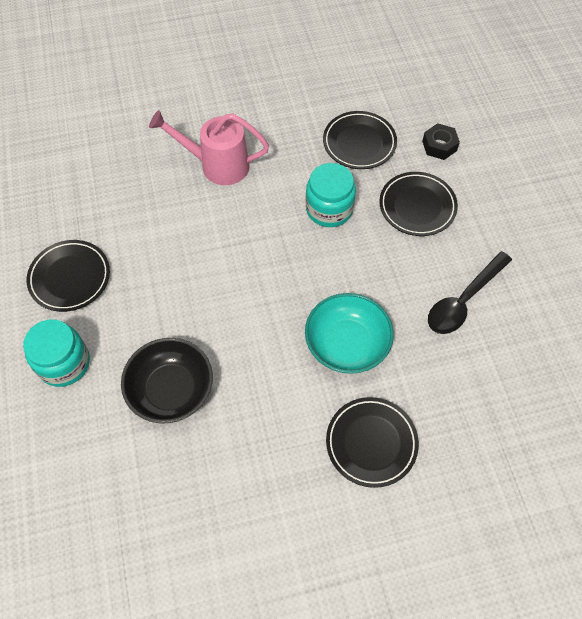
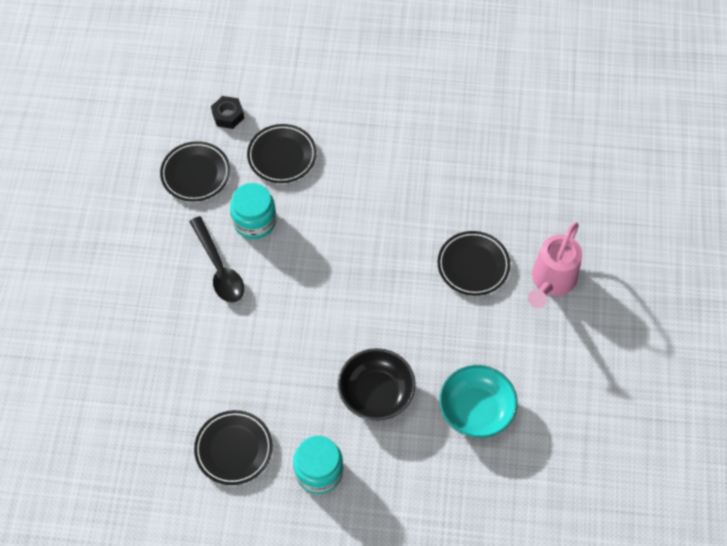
camera: 70 degrees left, 0 degrees up
pink watering can [149,110,269,185] -> pink watering can moved to [528,222,582,308]
turquoise bowl [305,293,394,374] -> turquoise bowl moved to [439,365,518,438]
black spoon [428,251,512,334] -> black spoon moved to [189,216,244,303]

